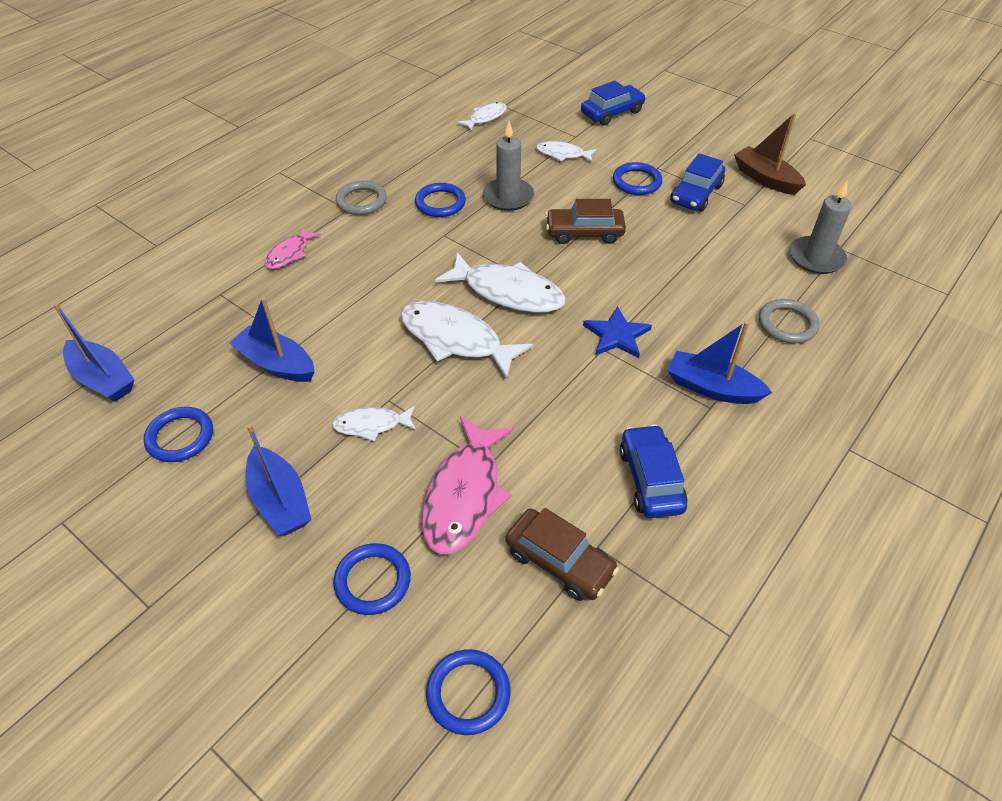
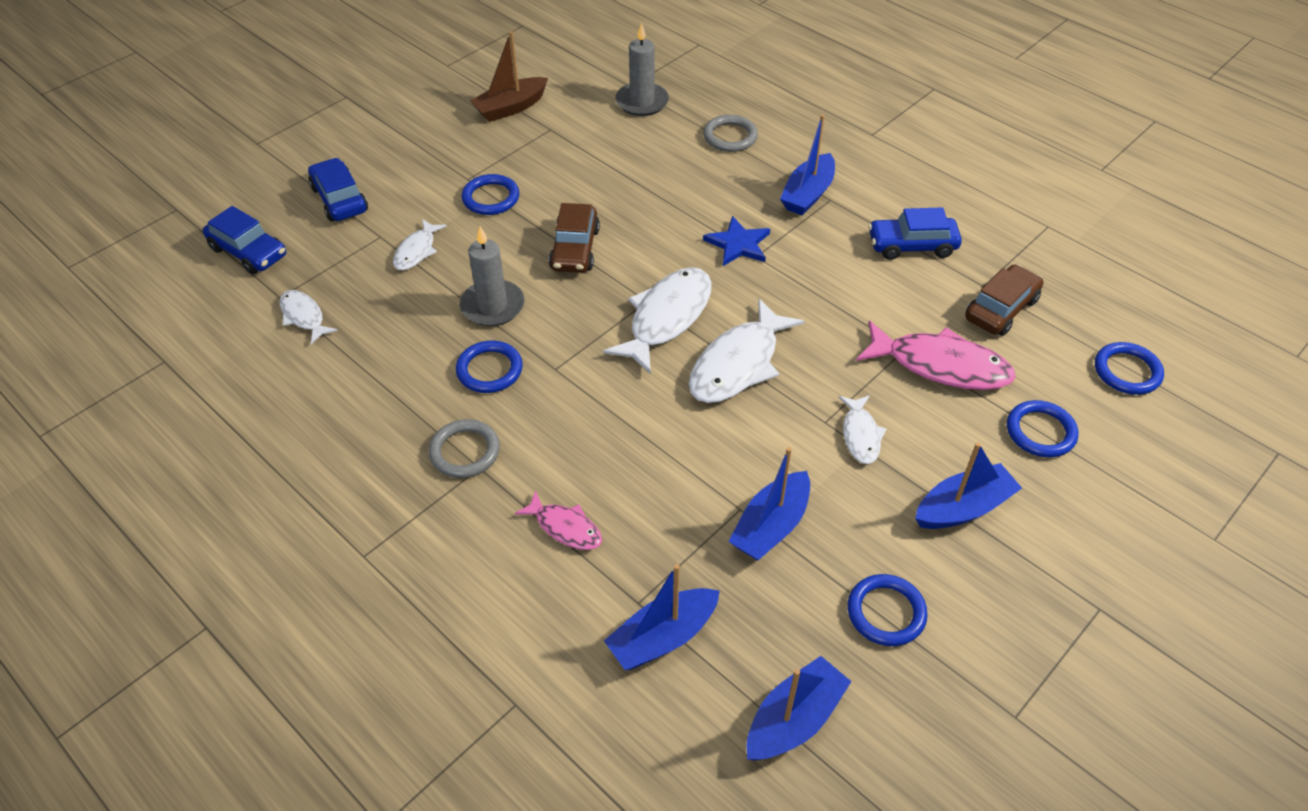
camera: 85 degrees left, 0 degrees up
blue car [670,153,725,212] -> blue car moved to [203,206,286,274]
none -> blue boat [604,564,720,670]

